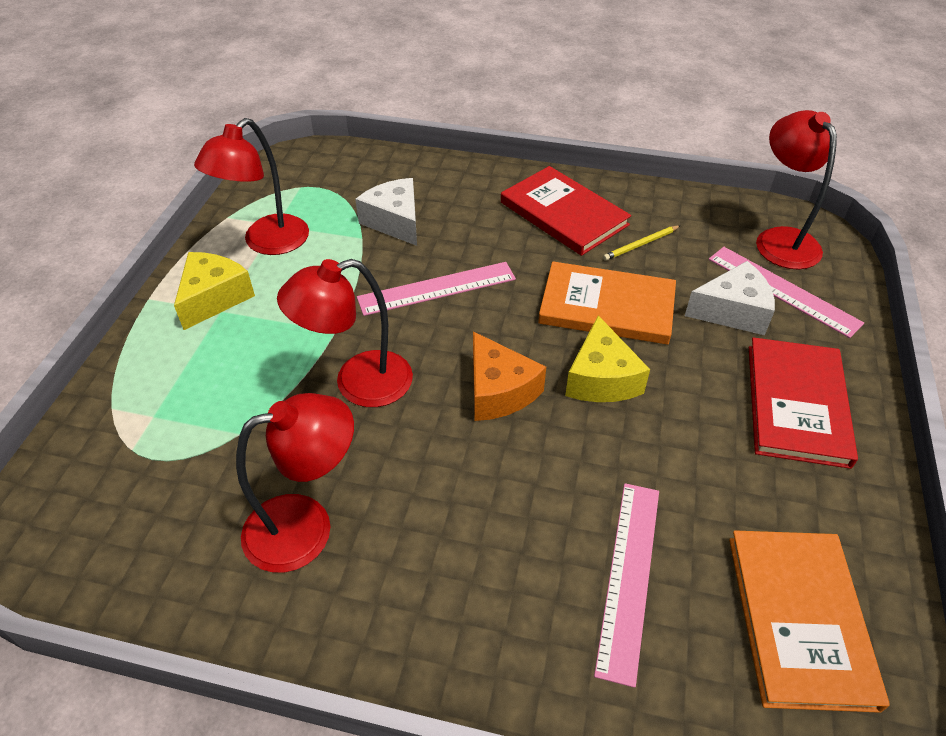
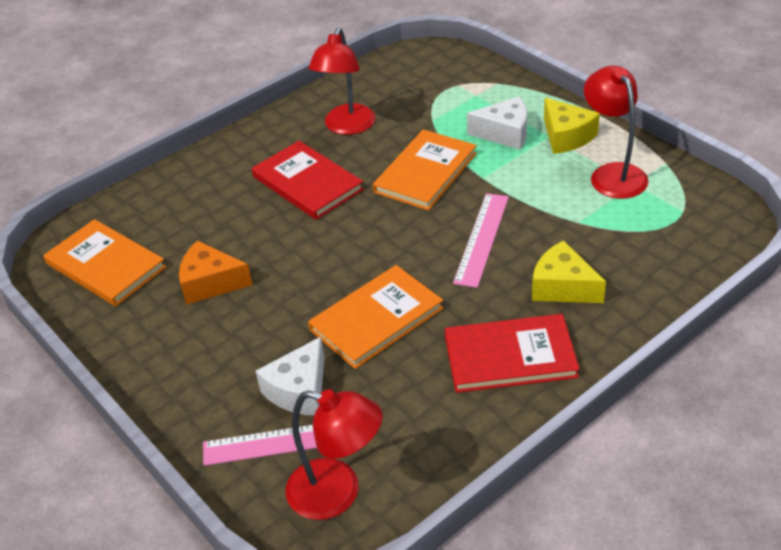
camera: 130 degrees right, 5 degrees down
red lamp [277,259,413,407] -> orange book [373,129,477,211]
white cheese [355,178,417,246] -> white cheese moved to [467,96,527,150]
orange cheese [473,331,546,421] -> orange cheese moved to [179,240,252,305]
yellow cheese [565,315,650,402] -> yellow cheese moved to [532,240,606,303]
pink ruler [594,483,659,688] -> none
yellow pencil [603,225,681,261] -> none
red book [749,337,858,469] -> red book moved to [252,141,364,220]

